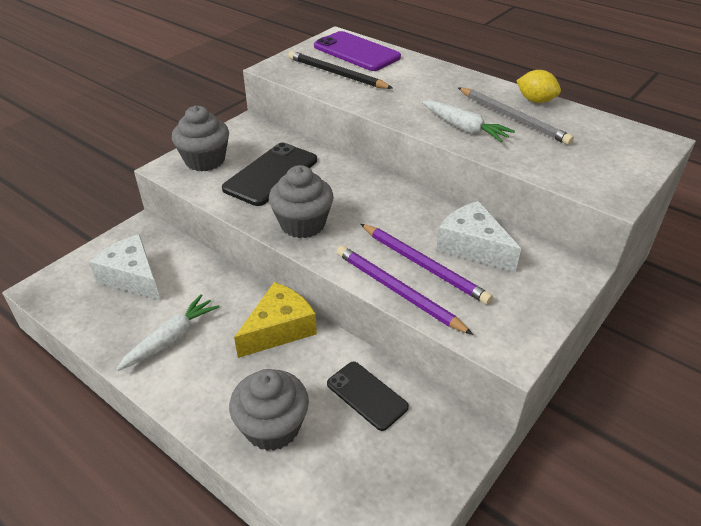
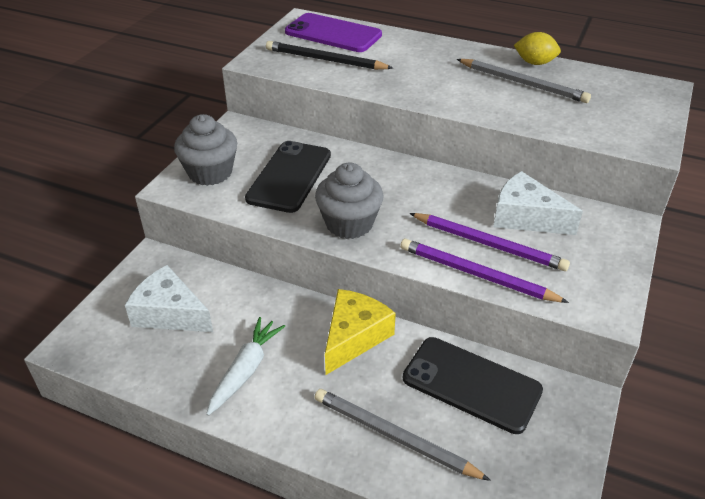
camera: 15 degrees left, 0 degrees up
grey cupcake [229,369,309,451] -> grey pencil [315,389,491,481]
black phone [327,362,409,431] -> black phone [403,337,543,434], size x1.57
white carrot [422,101,515,142] -> none

